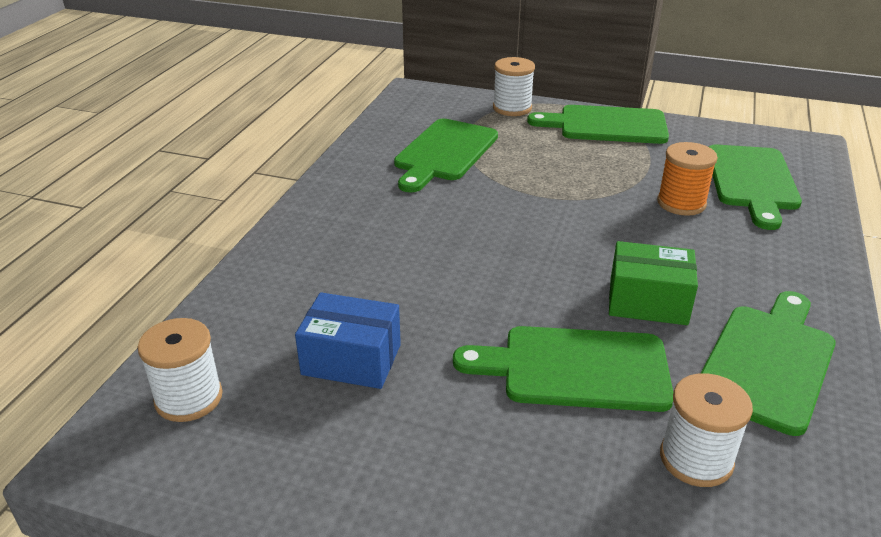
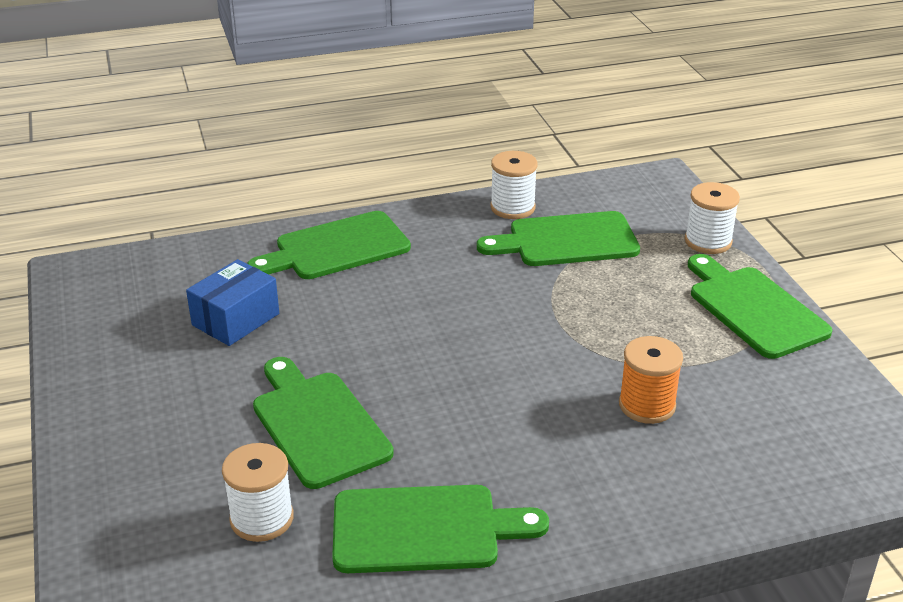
camera: 55 degrees right, 0 degrees up
white spool [138,318,223,422] -> white spool moved to [490,151,538,219]
blue box [295,293,401,389] -> blue box turned 60 degrees clockwise [186,259,279,346]
green box [609,241,698,325] -> none
green cutting board [709,144,802,230] -> green cutting board moved to [247,211,411,279]

